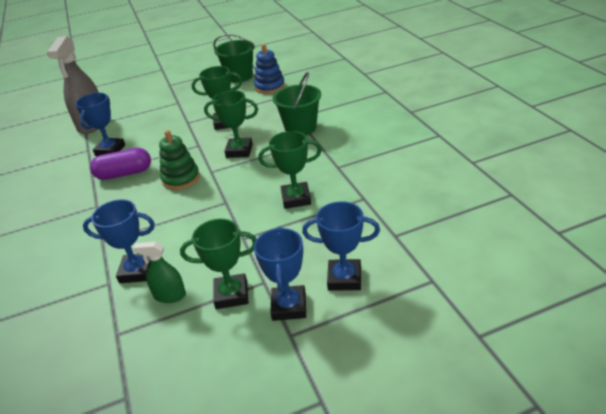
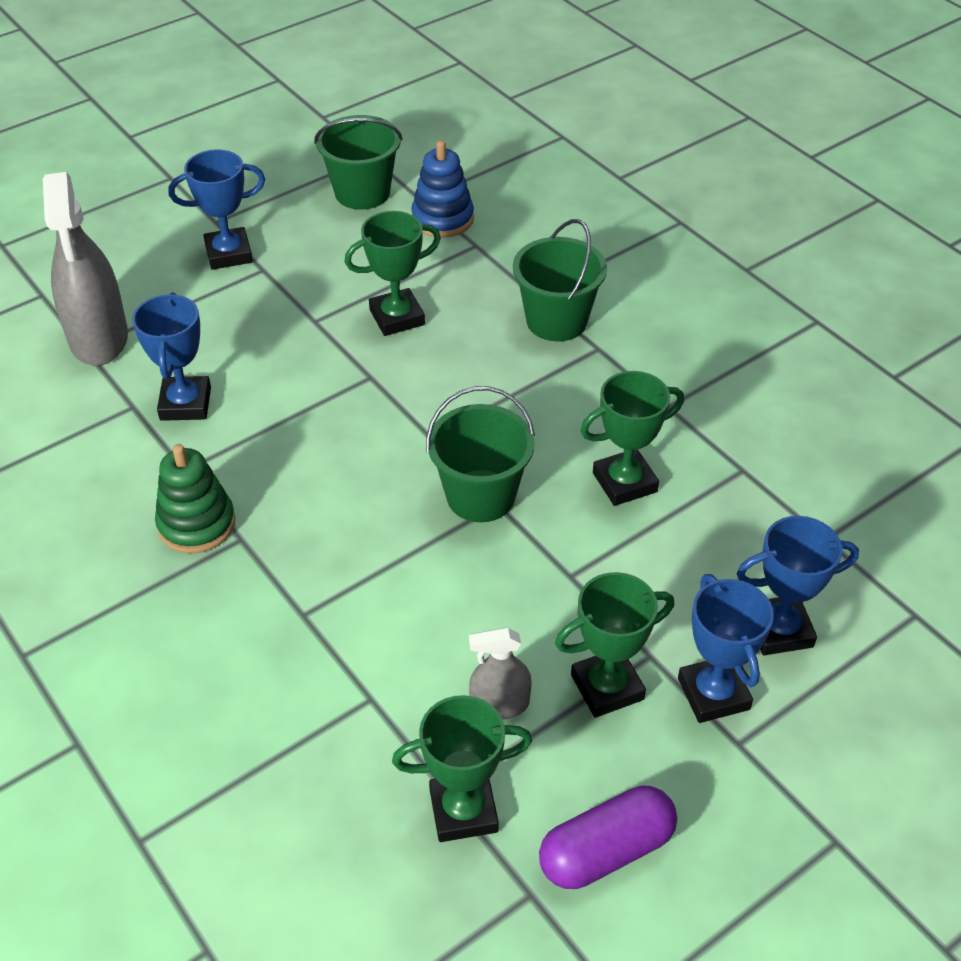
camera: 20 degrees left, 10 degrees up
blue trophy [83,199,155,283] -> blue trophy moved to [169,149,265,270]
purple capsule [90,148,151,180] -> purple capsule moved to [539,786,677,889]
green spray bottle [133,242,186,303] -> grey spray bottle [469,628,532,720]
green stacking toy [159,130,200,190] -> green stacking toy moved to [155,444,235,553]
green trophy [204,90,258,158] -> green trophy moved to [392,695,532,842]
none -> green bucket [426,386,535,522]

